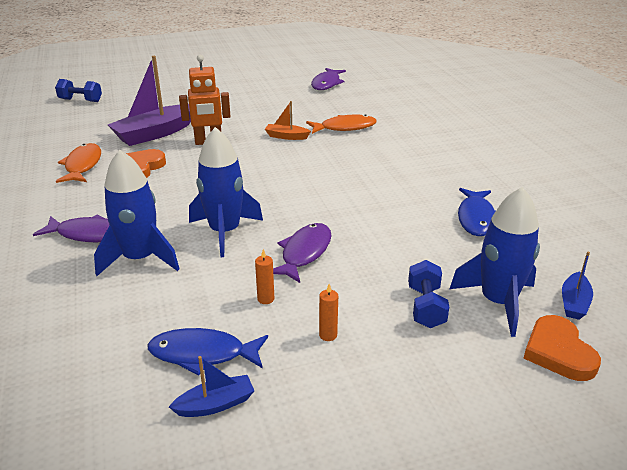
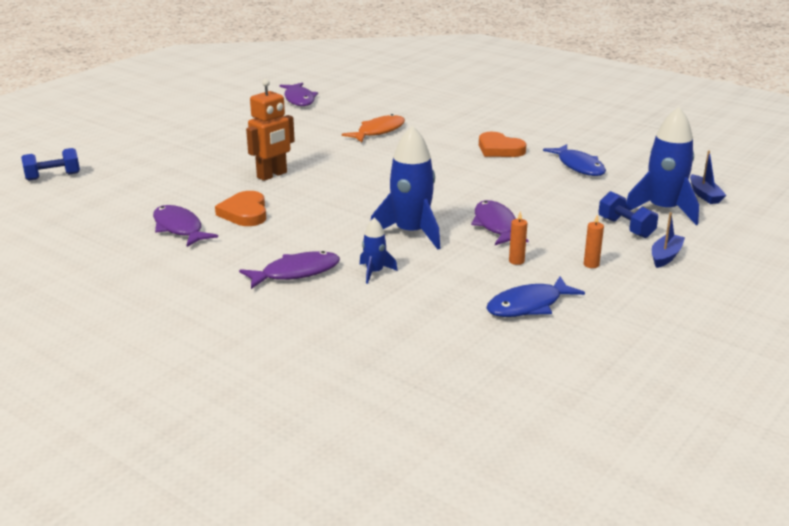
camera: 35 degrees left, 5 degrees down
orange fish [56,143,101,183] -> purple fish [153,205,218,247]
blue rocket [94,150,180,276] -> blue rocket [360,218,398,284], size x0.50
purple boat [108,56,191,146] -> none
blue boat [169,356,254,417] -> blue boat moved to [652,212,685,268]
orange boat [265,101,311,140] -> none
orange heart [523,315,601,381] -> orange heart moved to [479,132,527,157]

